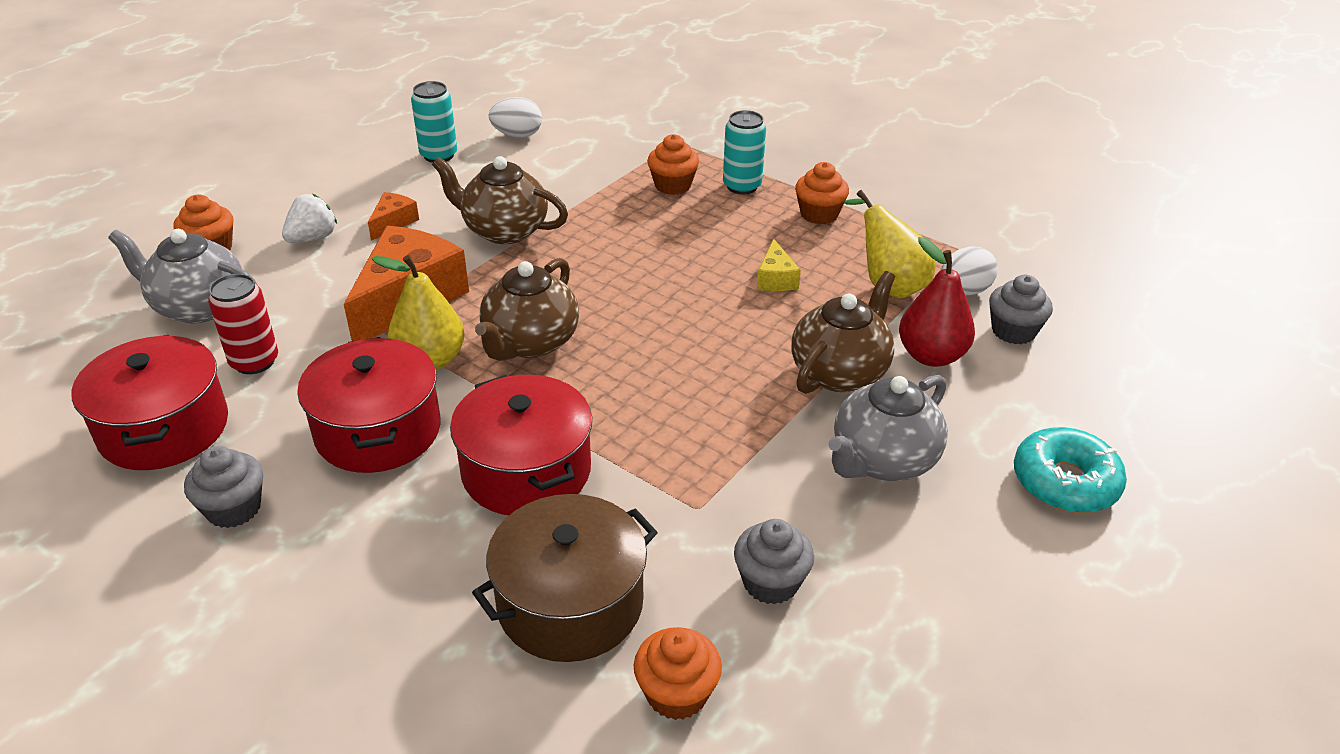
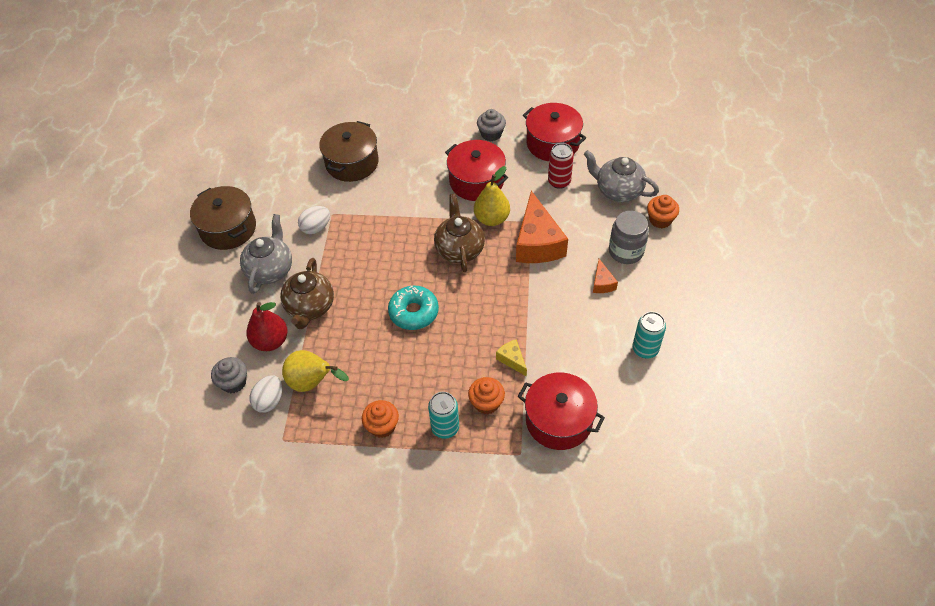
camera: 150 degrees right, 15 degrees up
grey teapot [108,229,257,323] -> grey teapot turned 135 degrees counterclockwise [584,150,659,202]
white strawberry [282,194,337,243] -> grey jar [609,211,649,264]
brown teapot [432,156,568,244] -> none
red pot [450,375,592,515] -> red pot moved to [518,372,605,450]
white egg [489,97,542,138] -> white egg moved to [298,206,330,235]
orange cupcake [634,627,722,720] -> none
grey cupcake [734,519,814,605] -> none
yellow cheese [757,239,801,291] -> yellow cheese moved to [496,339,527,377]
turquoise donut [1014,427,1127,513] -> turquoise donut moved to [388,286,439,330]
none -> brown pot [190,186,256,250]

